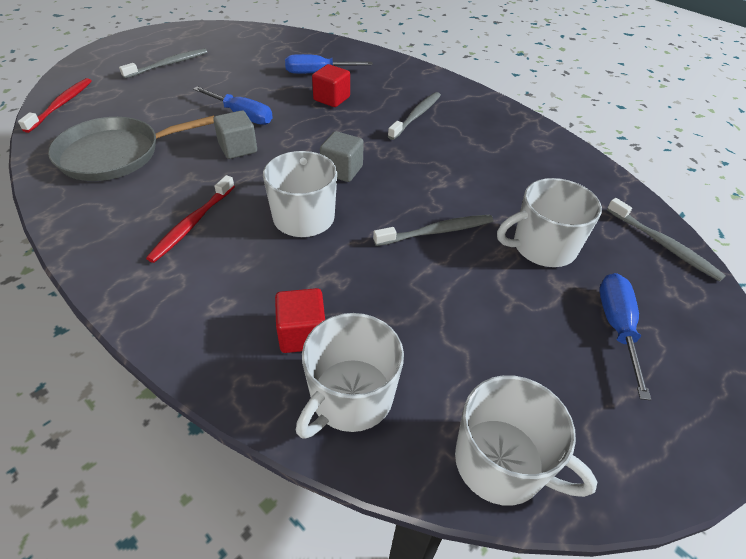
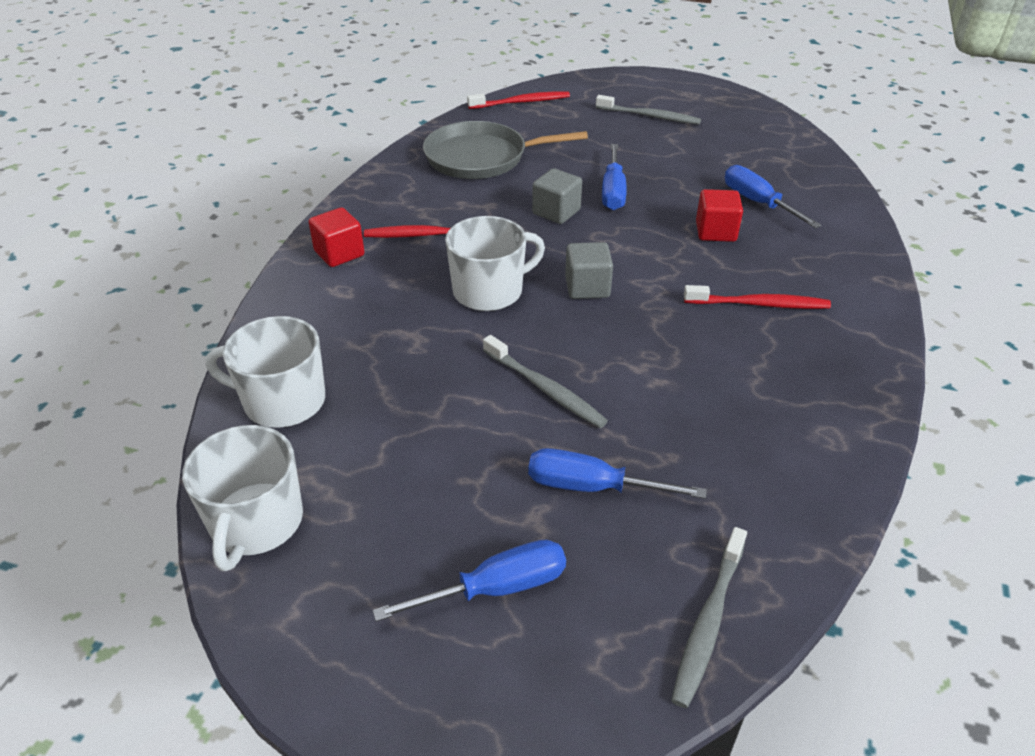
camera: 65 degrees right, 5 degrees down
grey pan [48,115,214,181] -> grey pan turned 45 degrees counterclockwise [423,121,588,179]
red cube [275,288,325,353] -> red cube moved to [309,207,364,267]
grey toothbrush [388,92,441,140] -> red toothbrush [684,285,831,309]
white mug [497,178,602,267] -> blue screwdriver [528,448,707,499]

